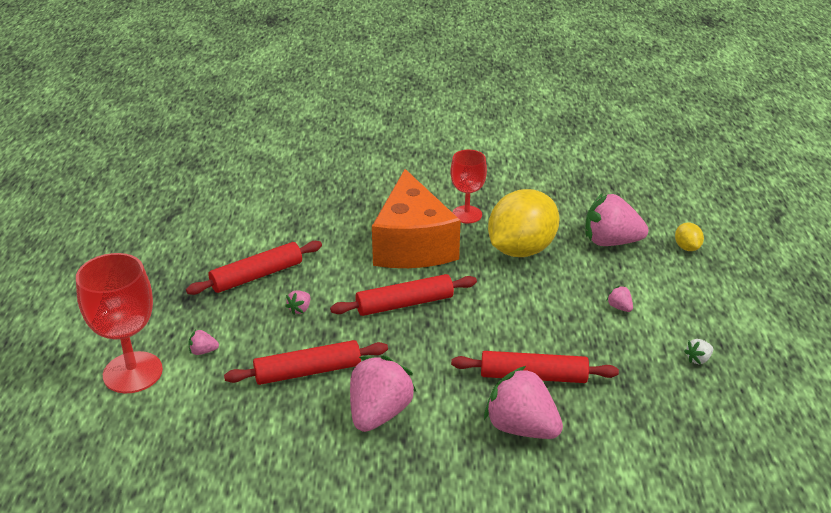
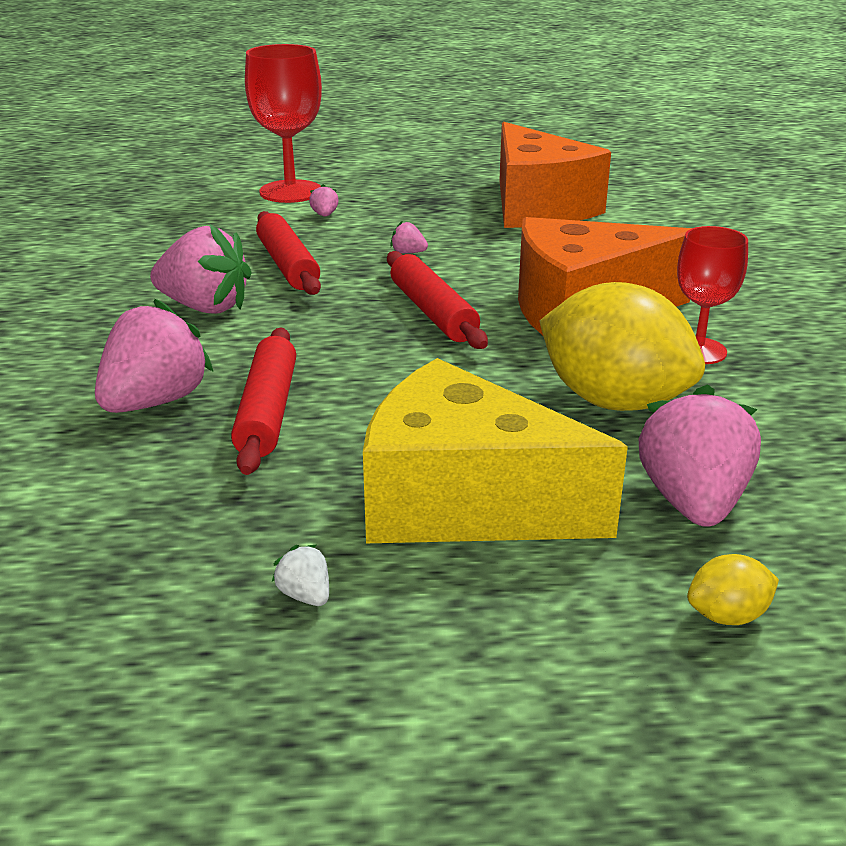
camera: 85 degrees right, 5 degrees down
red rolling pin [186,241,322,295] -> none
pink strawberry [606,286,633,312] -> yellow cheese [363,358,628,543]
none -> orange cheese [499,122,611,228]

